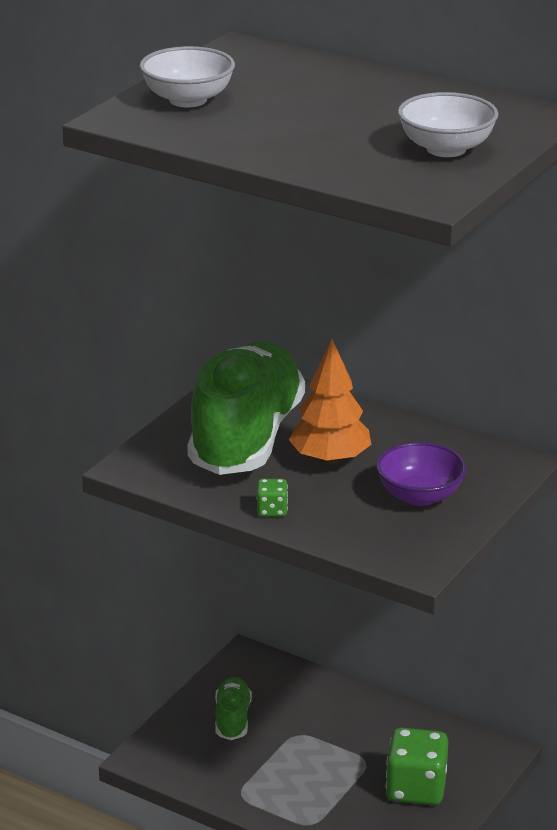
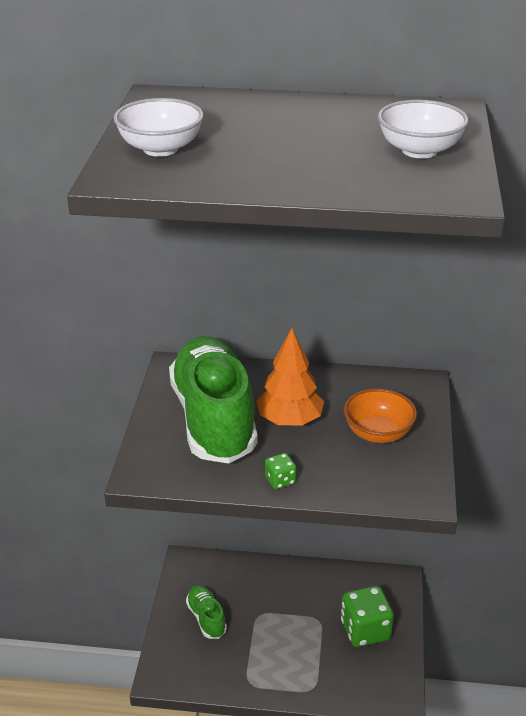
camera: 25 degrees left, 5 degrees up
purple bowl [376,442,467,506] -> orange bowl [343,389,417,443]

